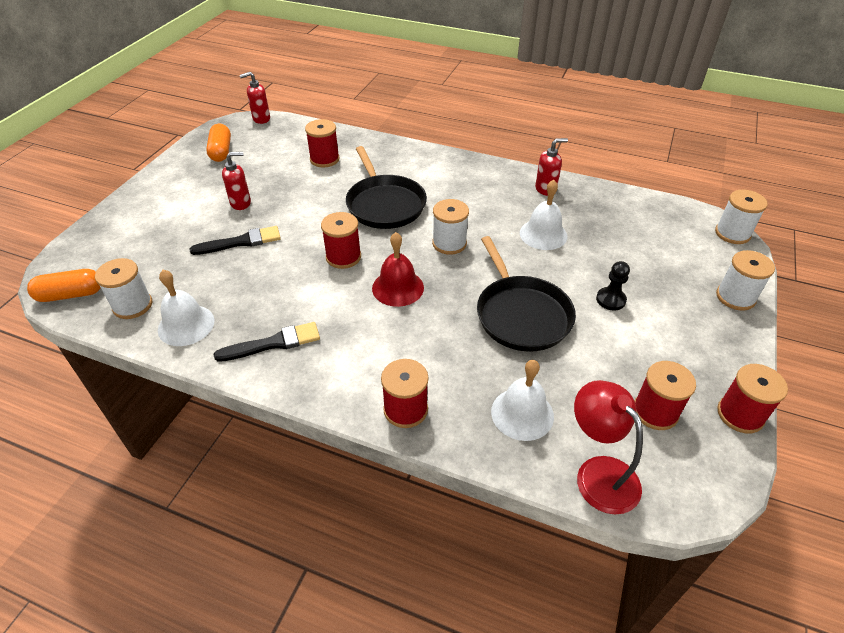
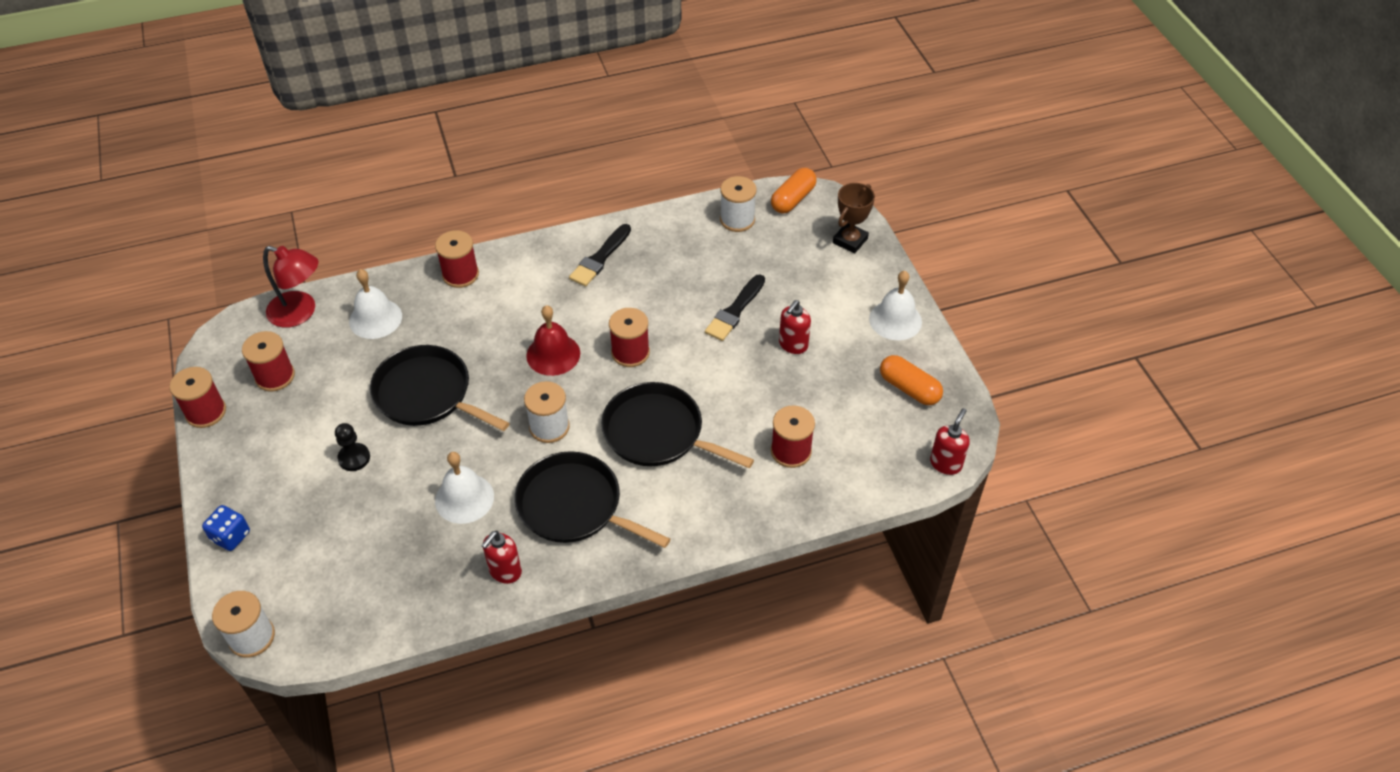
camera: 140 degrees right, 5 degrees up
white bell [158,270,215,346] -> white bell moved to [869,271,922,340]
white spool [716,250,775,311] -> blue dice [202,505,250,551]
none -> black pan [514,451,671,548]
none -> brown trophy [833,183,875,254]

